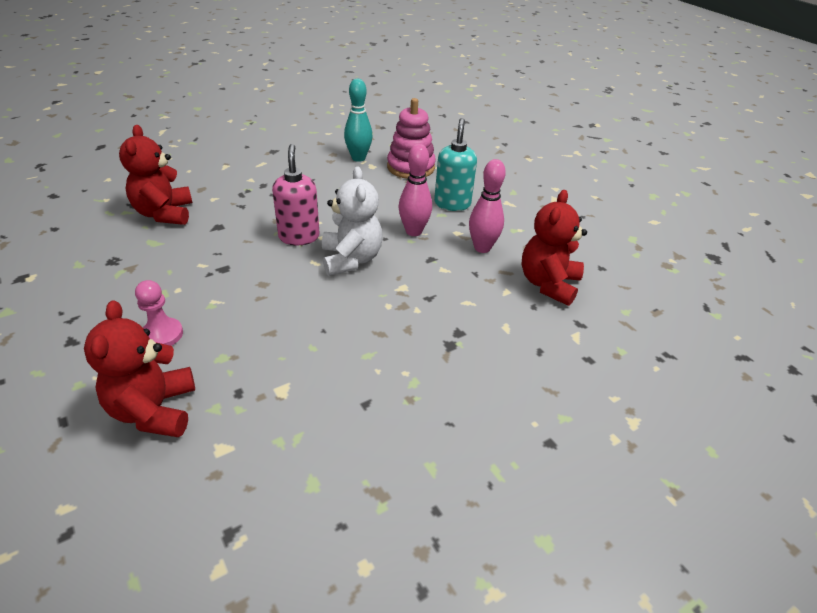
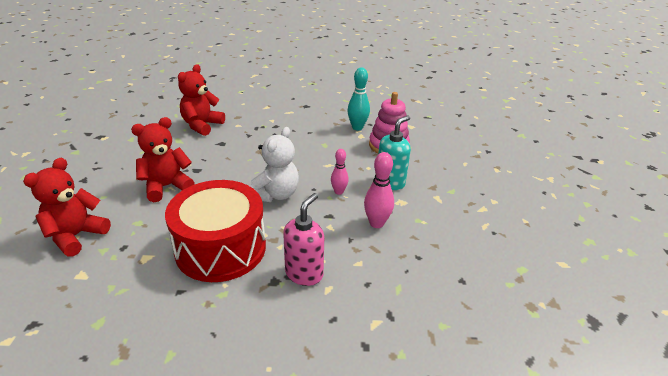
camera: 35 degrees right, 5 degrees down
pink pawn [135,280,183,346] -> none
pink soap dispenser [272,144,320,245] -> pink soap dispenser moved to [283,193,324,286]
pink bowling pin [399,144,432,236] -> pink bowling pin [331,149,349,195], size x0.66
red teddy bear [521,190,587,306] -> red teddy bear moved to [131,117,195,202]
none -> red drum [165,180,266,282]

